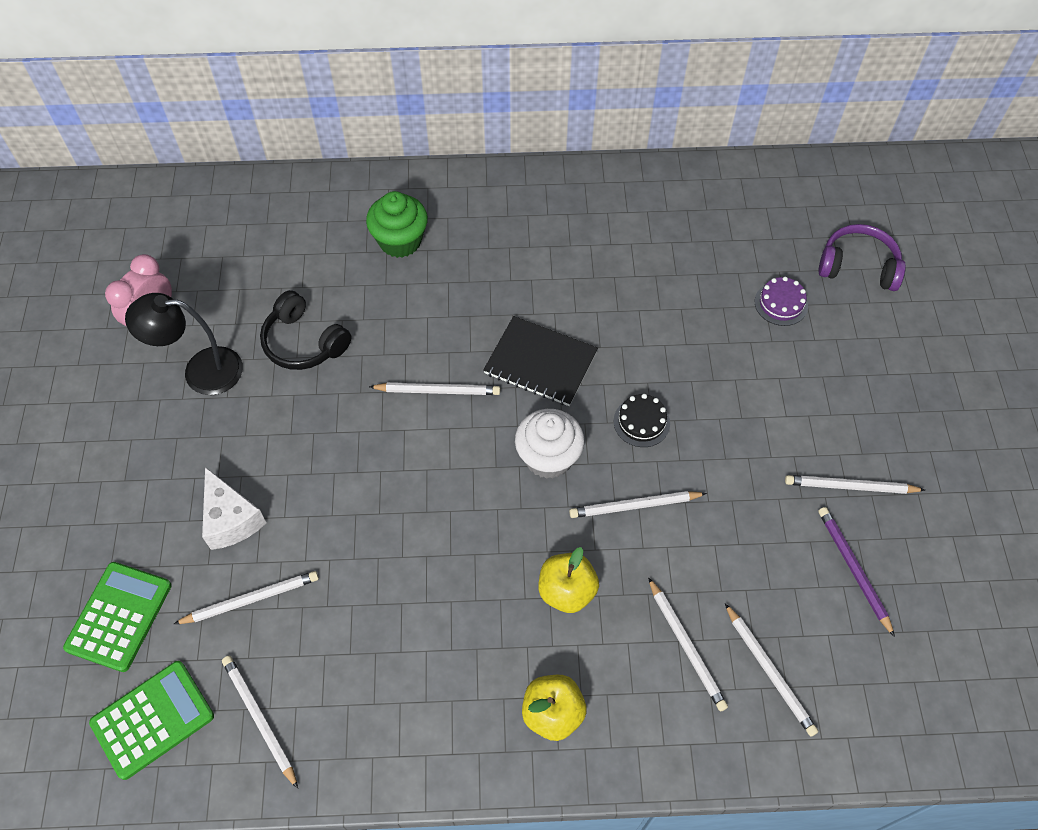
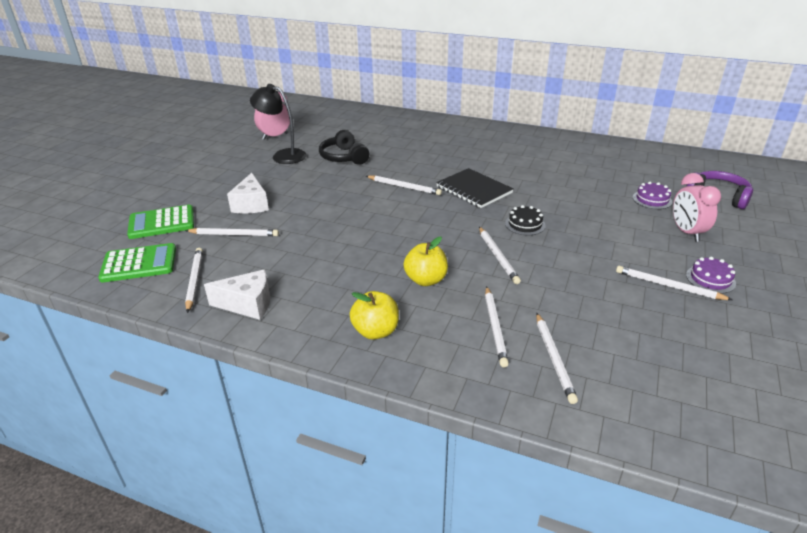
camera: 25 degrees right, 25 degrees down
green calculator [63,562,172,672] -> green calculator turned 150 degrees counterclockwise [127,205,194,239]
green cupcake [366,191,428,258] -> none
white cupcake [515,409,584,479] -> none
white pencil [569,491,707,518] -> white pencil turned 120 degrees counterclockwise [479,227,521,284]
purple pencil [818,507,895,637] -> none
none -> white cheese [204,269,270,320]
none -> pink clock [673,173,721,242]
none -> purple cake [686,257,736,294]

